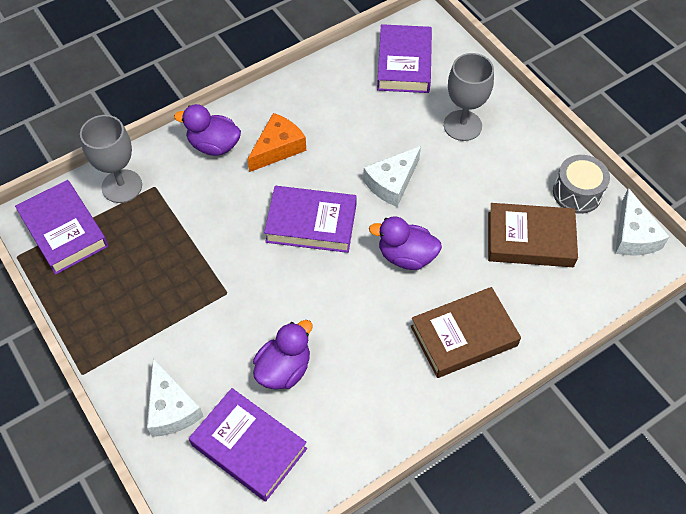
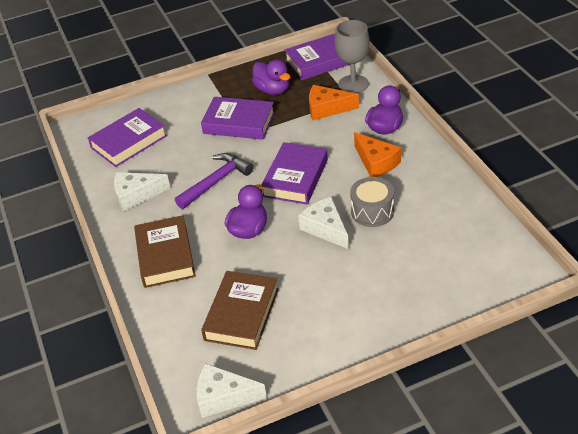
camera: 105 degrees right, 15 degrees down
white cheese [147,358,204,437] -> white cheese moved to [114,172,170,212]
purple duck [253,320,313,390] -> purple duck moved to [252,59,290,95]
purple book [377,24,432,93] -> purple book moved to [201,97,275,140]
grey goblet [444,53,494,141] -> none
grey drum [553,155,610,214] -> grey drum moved to [350,177,394,227]
none -> purple hammer [175,153,253,209]
none -> orange cheese [309,85,359,120]

